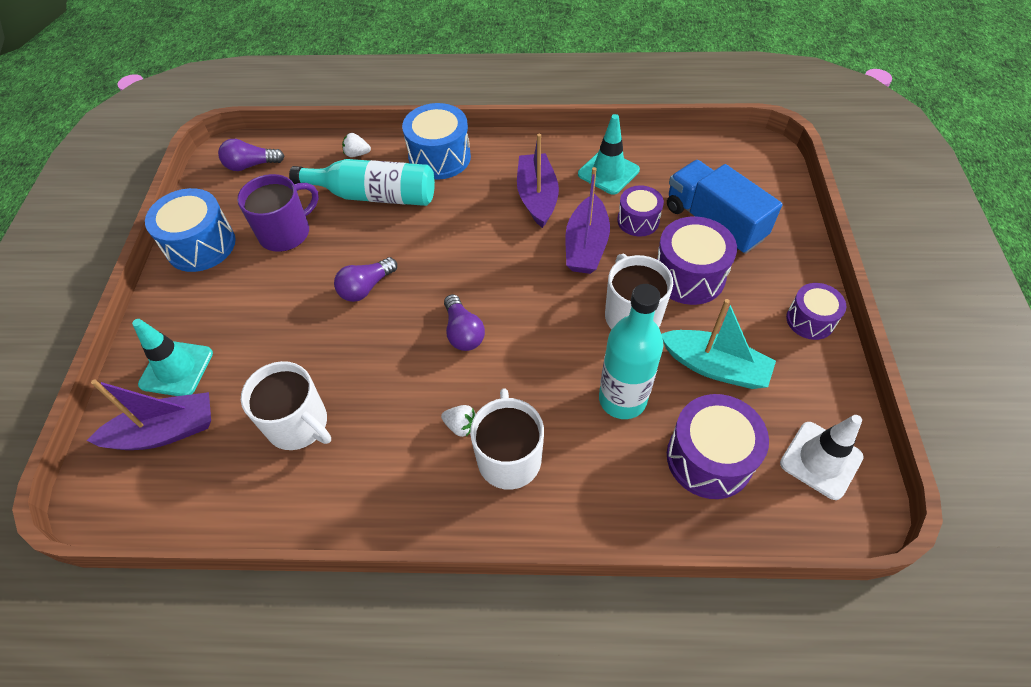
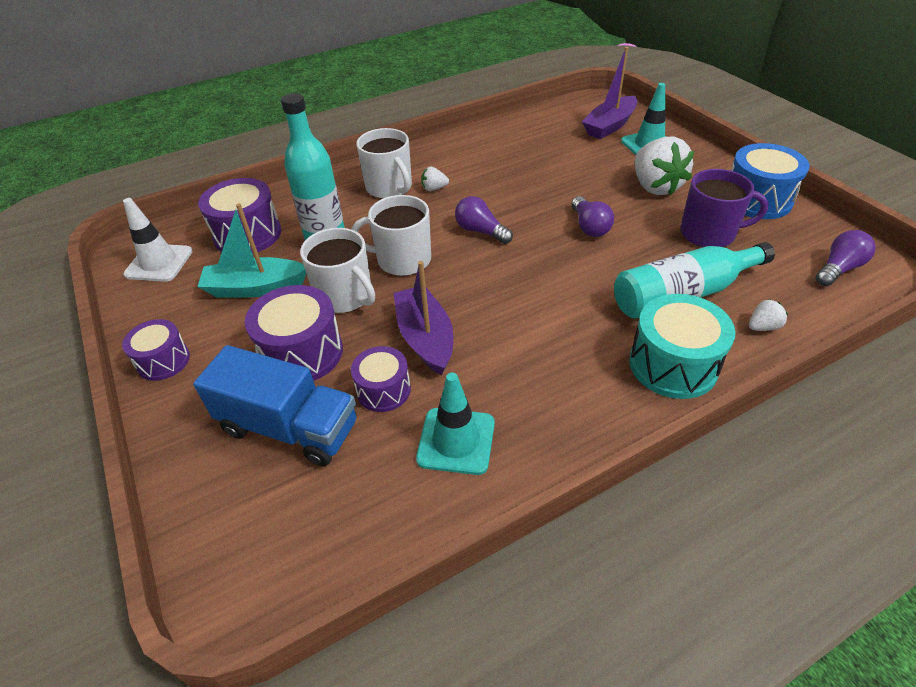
camera: 150 degrees right, 10 degrees down
purple mug [237,174,319,252] -> purple mug turned 105 degrees counterclockwise [680,169,769,247]
white mug [241,361,331,450] -> white mug moved to [352,195,431,276]
purple light bulb [334,257,397,302] -> purple light bulb turned 150 degrees clockwise [572,196,614,237]
blue drum [402,103,471,180] -> turquoise drum [629,294,736,399]
purple boat [517,134,559,228] -> none
none -> white strawberry [635,137,694,196]

